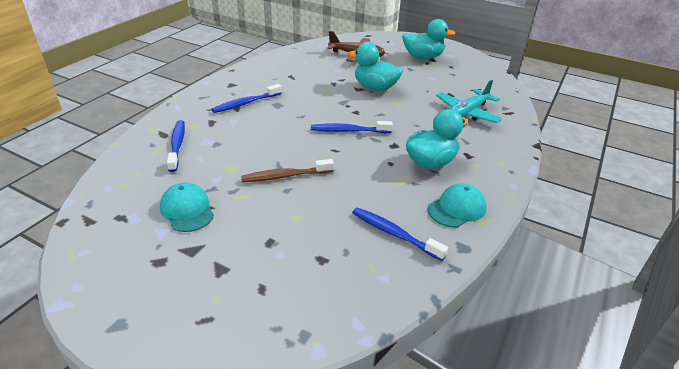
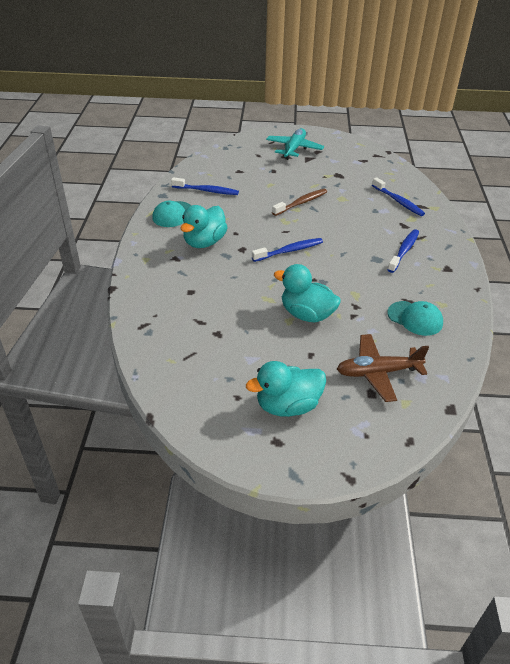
camera: 155 degrees right, 5 degrees up
turquoise cap [160,183,214,232] -> turquoise cap moved to [387,301,443,336]
turquoise duck [348,43,403,91] -> turquoise duck turned 150 degrees counterclockwise [274,264,341,322]
turquoise plane [436,80,502,123] -> turquoise plane moved to [266,128,324,160]

